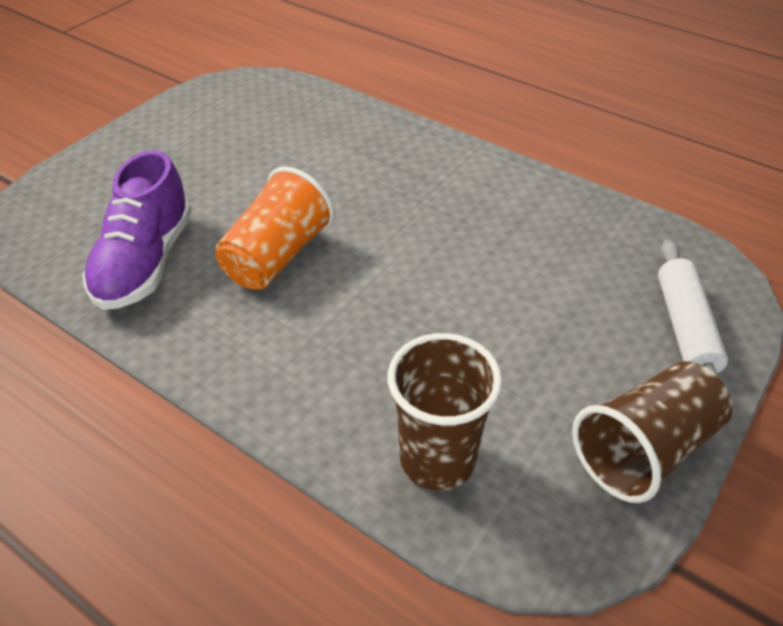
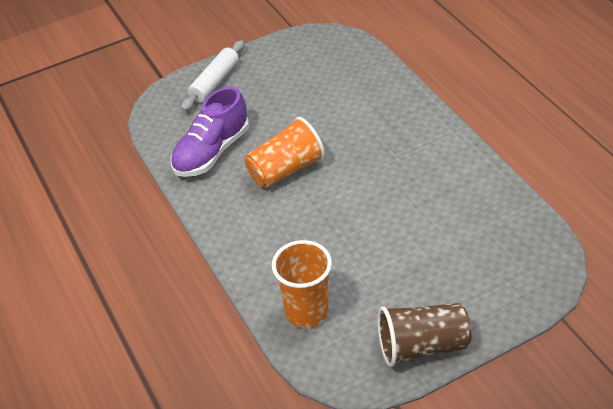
camera: 30 degrees right, 0 degrees up
brown cup [388,333,502,491] -> orange cup [272,240,332,328]
white rolling pin [658,239,728,385] -> white rolling pin moved to [181,40,244,111]

